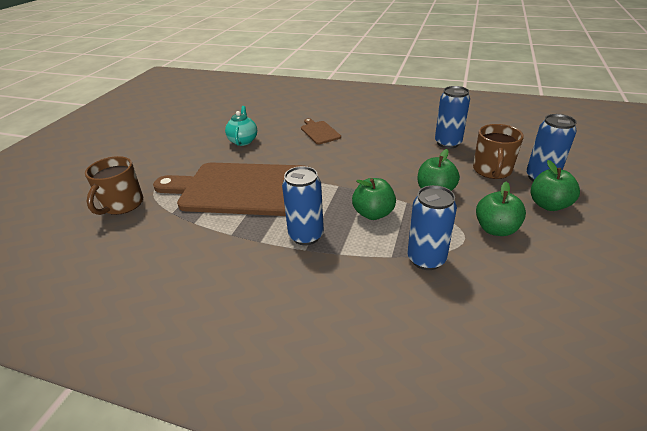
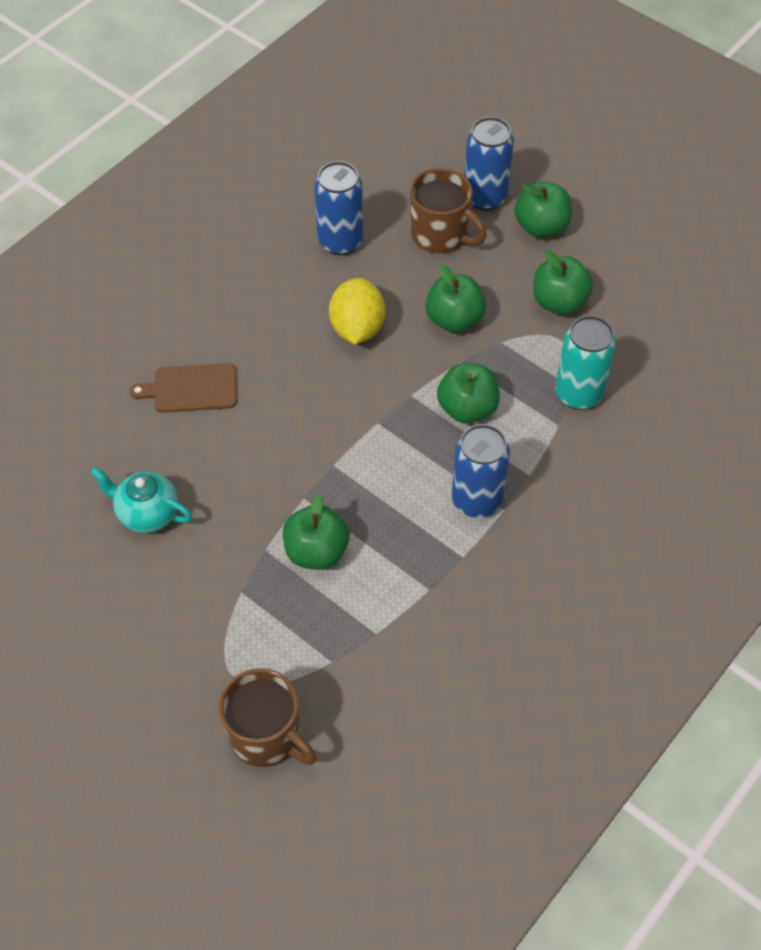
camera: 70 degrees left, 20 degrees up
brown cutting board [153,163,308,216] -> green apple [283,494,350,570]
blue can [408,185,457,270] -> turquoise can [555,315,616,410]
none -> yellow lemon [329,278,385,344]

